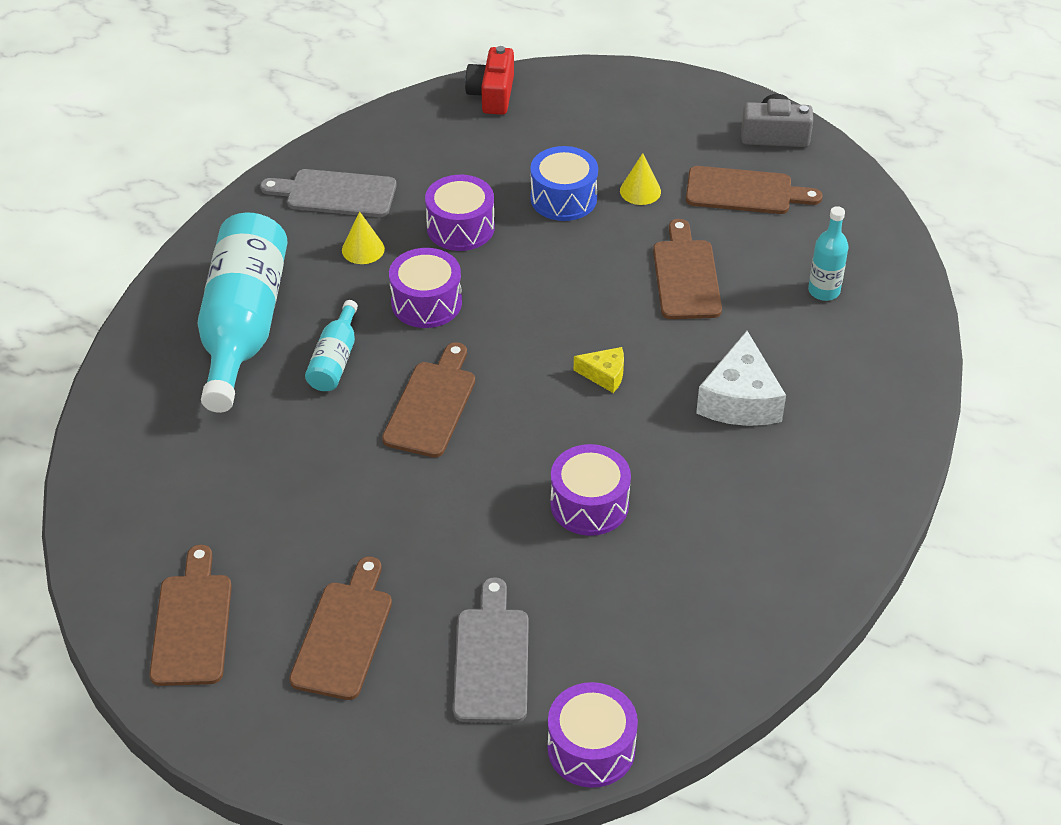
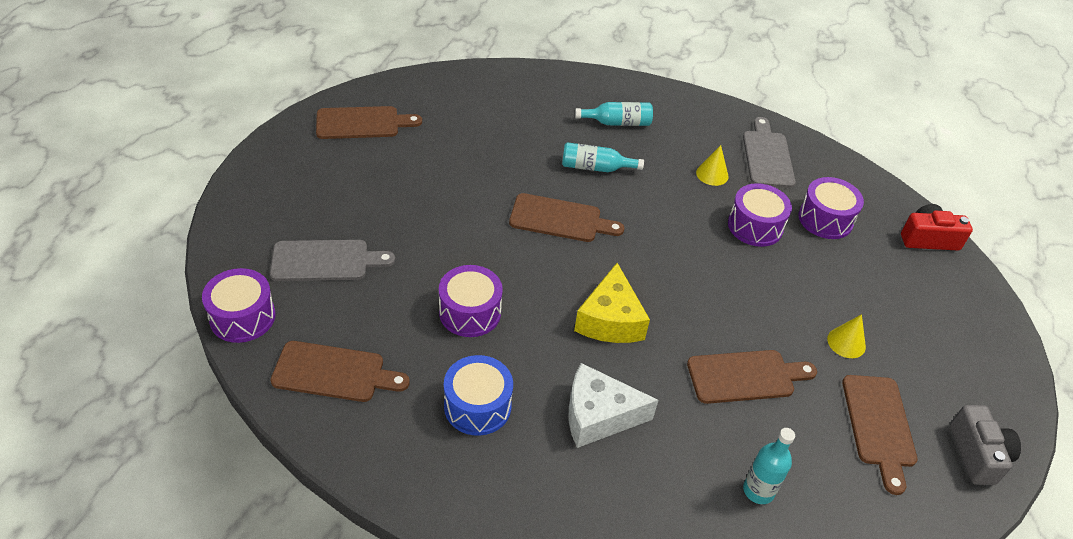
camera: 80 degrees right, 0 degrees up
turquoise bottle [197,212,288,413] -> turquoise bottle [575,102,653,126], size x0.47
brown cutting board [289,557,392,700] -> brown cutting board moved to [270,341,410,402]
purple drum [389,248,462,328] -> purple drum moved to [798,177,864,239]
blue drum [530,146,598,221] -> blue drum moved to [444,355,513,436]
yellow cheese [574,347,624,393] -> yellow cheese [574,263,650,343], size x1.86

